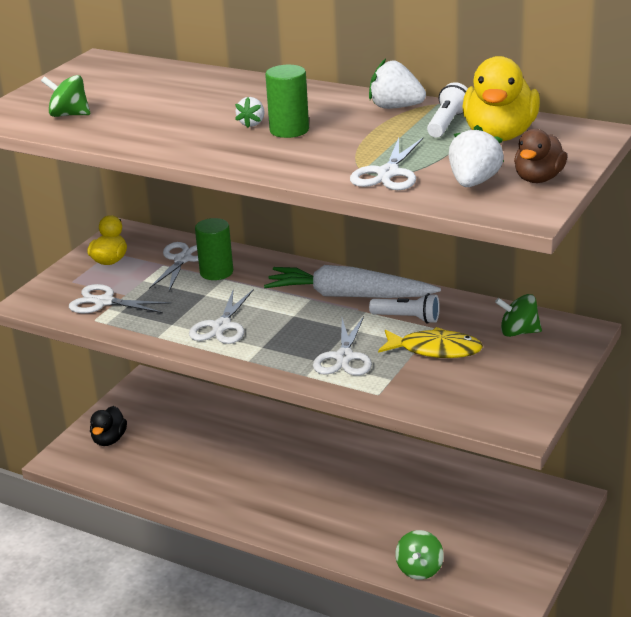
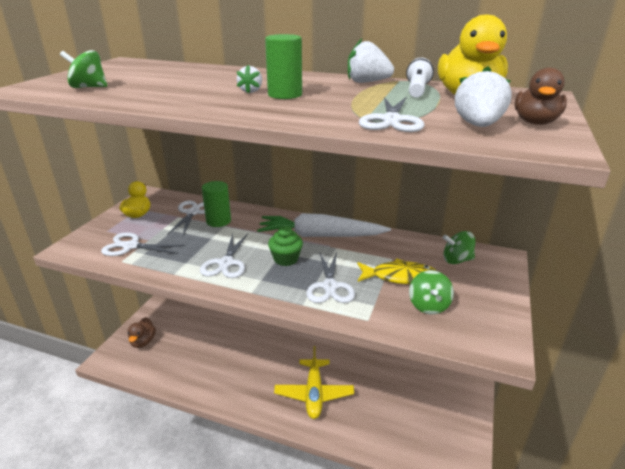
camera: 10 degrees left, 0 degrees up
black duck [90,406,127,446] -> brown duck [128,317,156,348]
white flashlight [369,293,440,324] -> none
green spinning top [395,530,444,580] -> green spinning top moved to [409,270,454,314]
none -> green cupcake [268,226,303,266]
none -> yellow plane [274,346,354,419]

